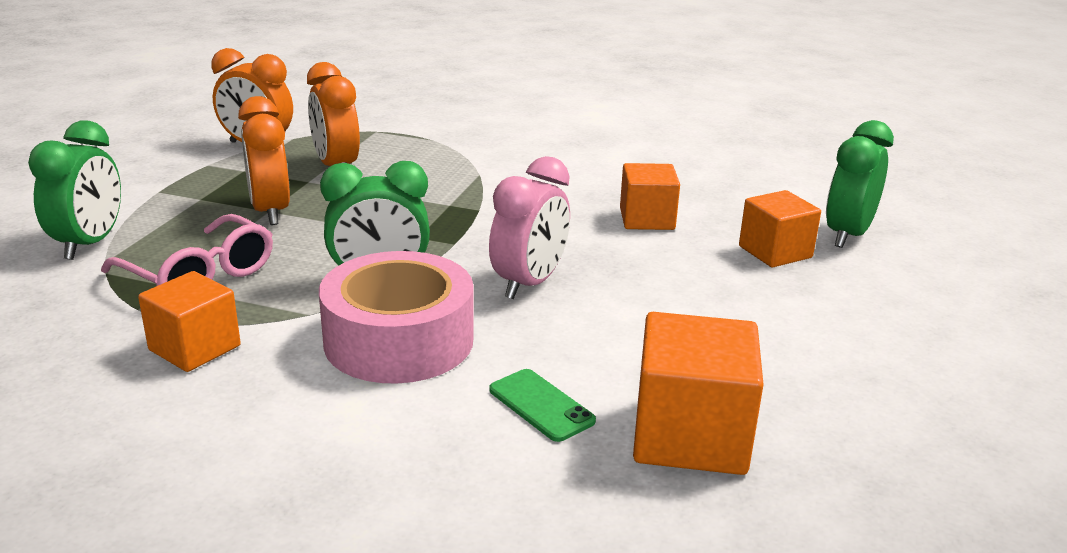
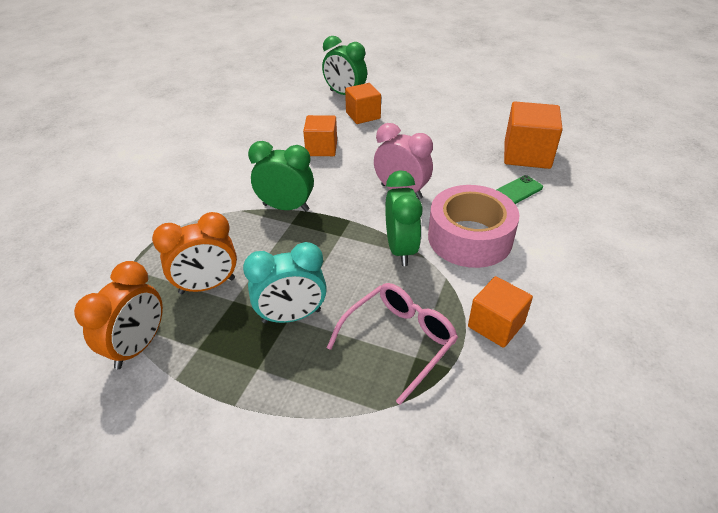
camera: 85 degrees left, 15 degrees up
green clock [28,120,121,260] -> green clock moved to [248,141,314,211]
orange clock [238,96,290,225] -> turquoise clock [243,242,327,323]

